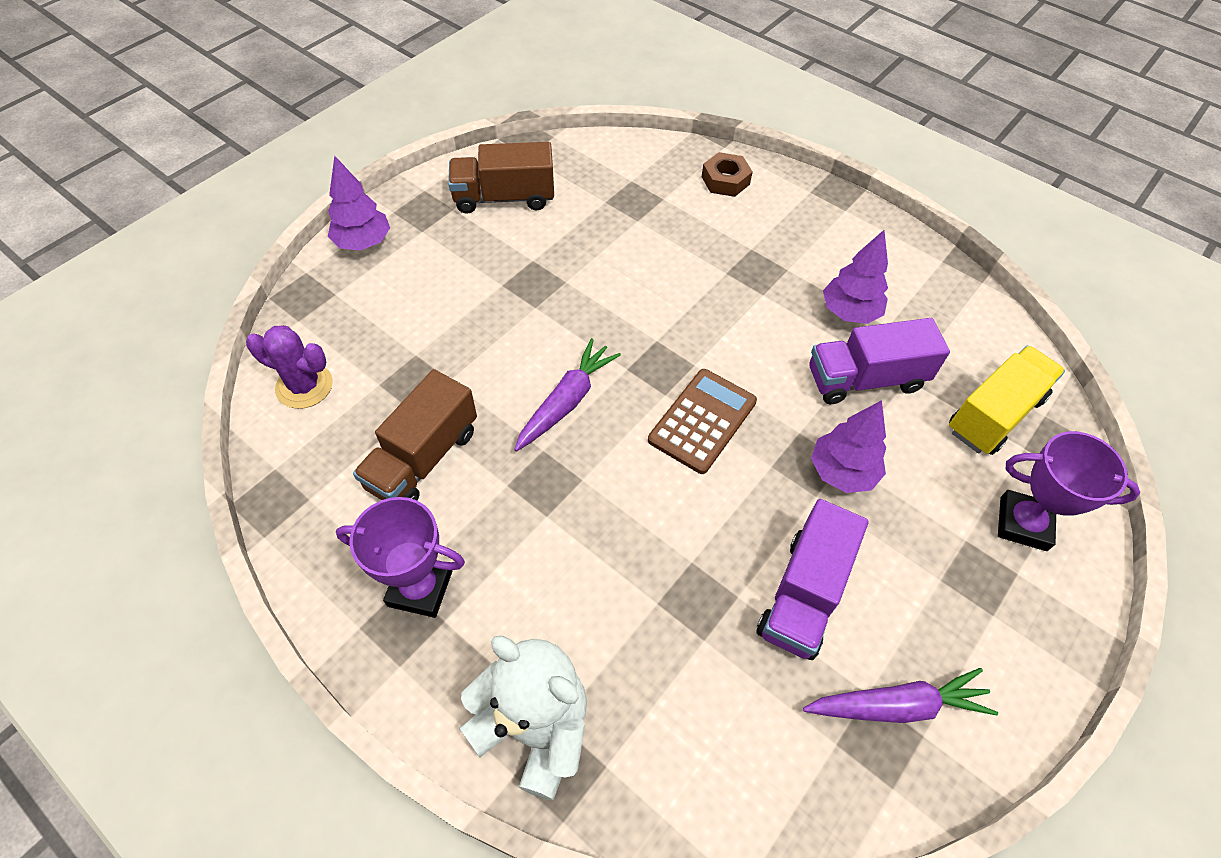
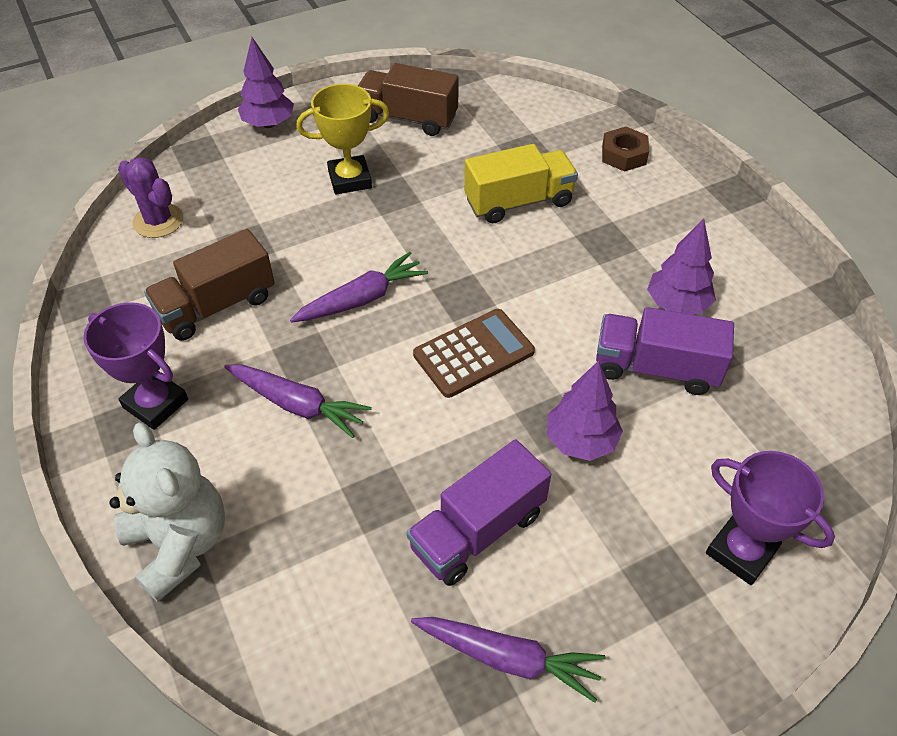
camera: 25 degrees right, 5 degrees down
yellow truck [949,346,1065,455] -> yellow truck moved to [464,144,578,223]
none -> purple carrot [224,365,372,438]
none -> yellow trophy [296,84,389,194]

